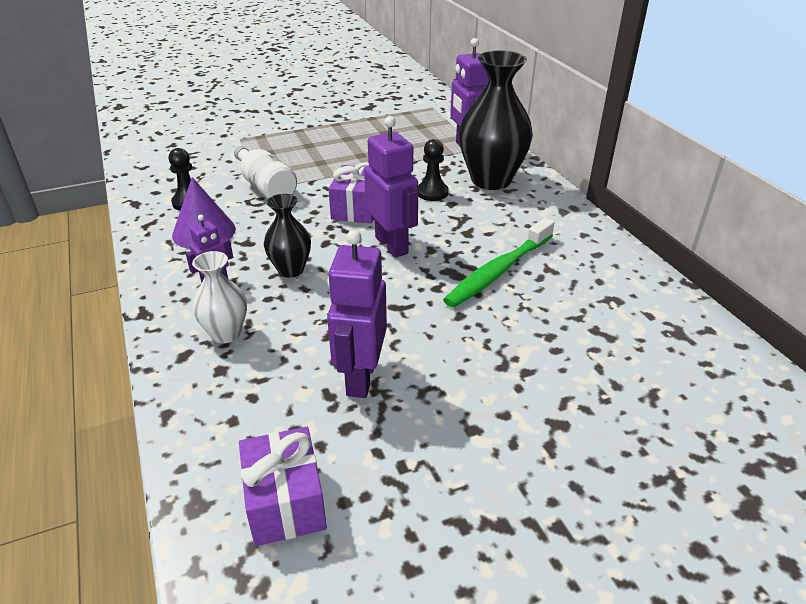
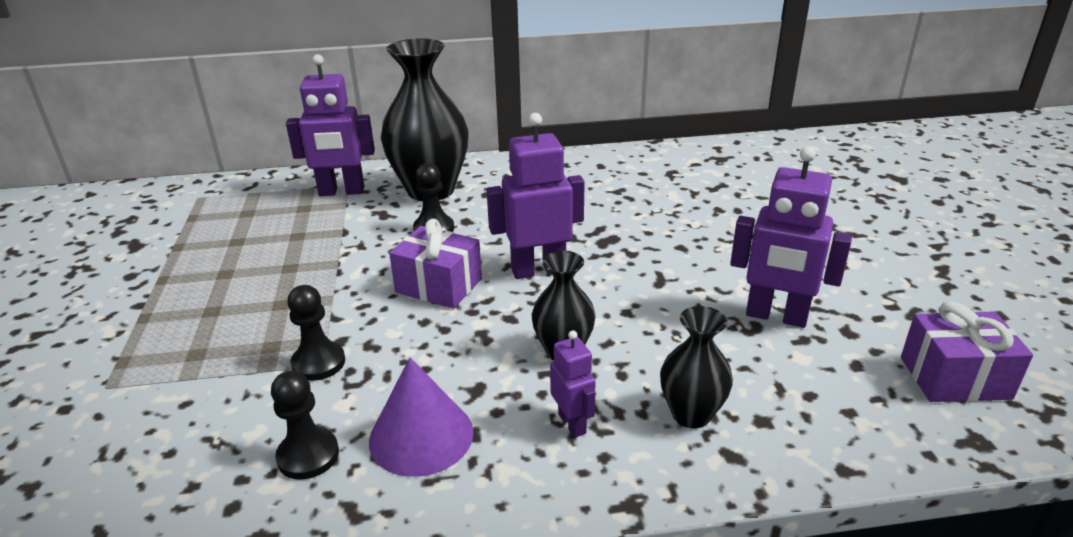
camera: 75 degrees left, 5 degrees down
white vase [192,251,247,343] -> black vase [660,306,733,428]
white bottle [234,146,297,199] -> black pawn [287,285,345,381]
green toothbrush [443,218,554,308] -> none

